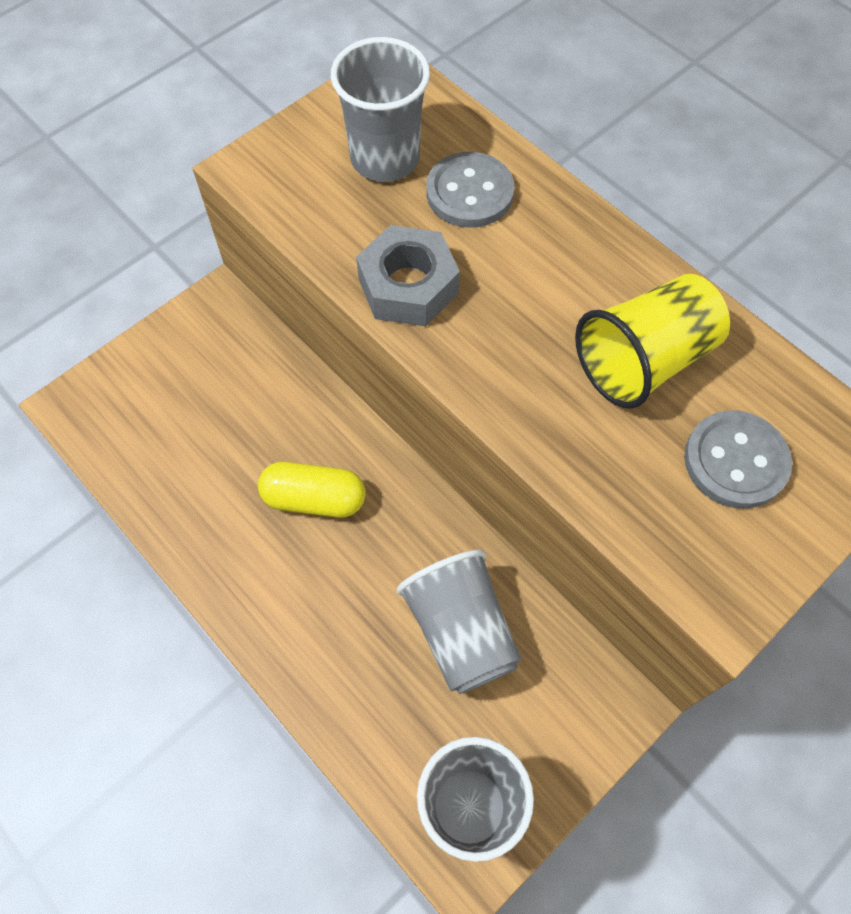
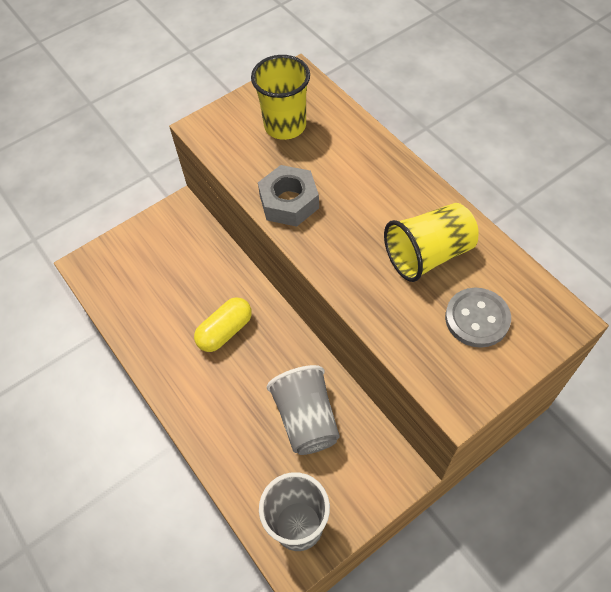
camera: 10 degrees right, 5 degrees down
yellow capsule [258,462,366,518] -> yellow capsule turned 60 degrees counterclockwise [194,297,252,352]
grey cup [331,37,430,182] -> yellow cup [251,55,310,140]
grey button [426,152,514,228] -> none

